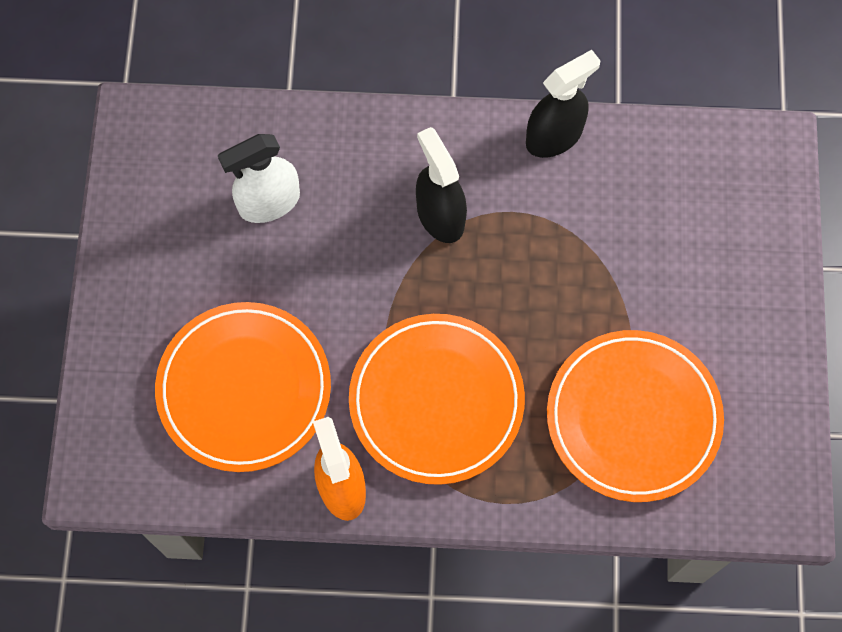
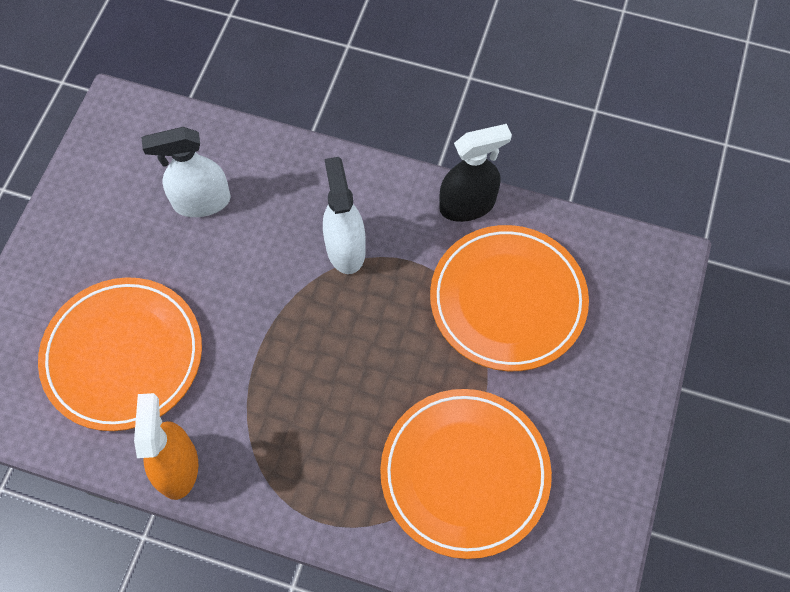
camera: 15 degrees right, 5 degrees down
orange plate [349,314,525,485] -> orange plate moved to [430,225,589,371]
black spray bottle [416,127,467,243] -> white spray bottle [323,157,366,274]

